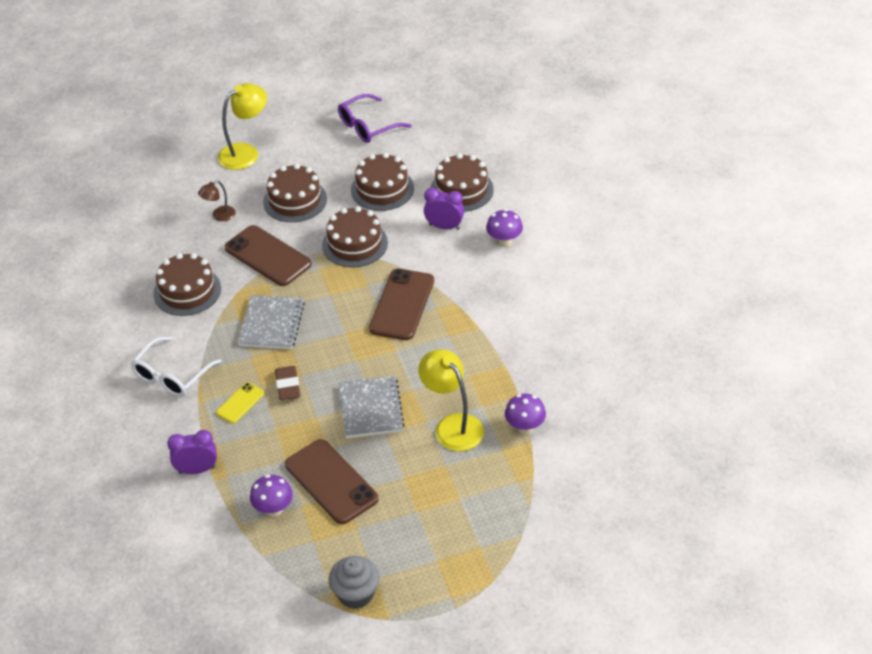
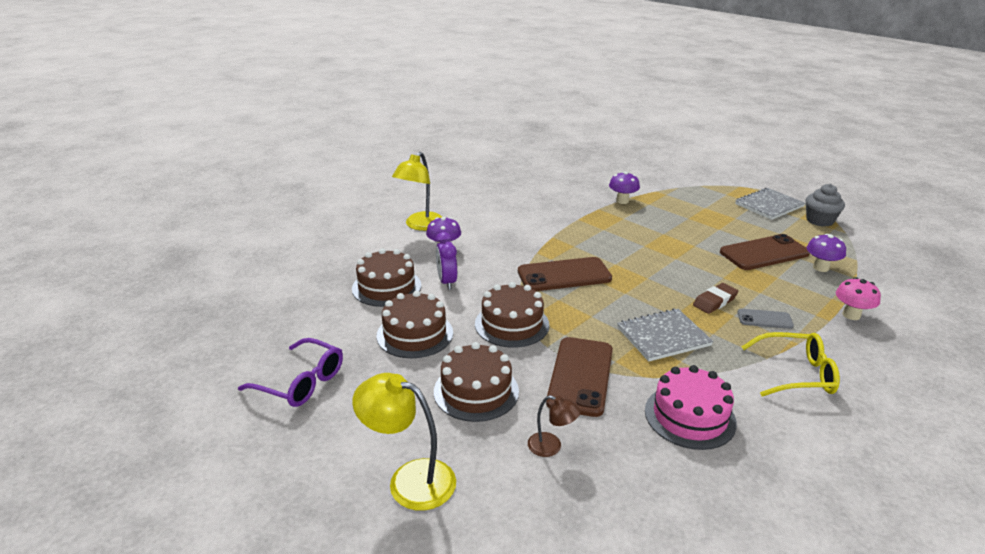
camera: 120 degrees left, 15 degrees down
white glasses [131,337,222,397] -> yellow glasses [742,332,840,397]
brown cake [153,253,221,316] -> pink cake [645,365,737,450]
purple clock [167,430,217,474] -> pink mushroom [836,277,881,320]
yellow phone [216,382,264,424] -> grey phone [737,309,794,329]
brown phone [285,439,378,524] -> brown phone turned 45 degrees clockwise [720,234,810,270]
grey notebook [339,376,405,438] -> grey notebook moved to [735,188,805,220]
yellow lamp [418,349,484,451] -> yellow lamp moved to [392,152,442,231]

